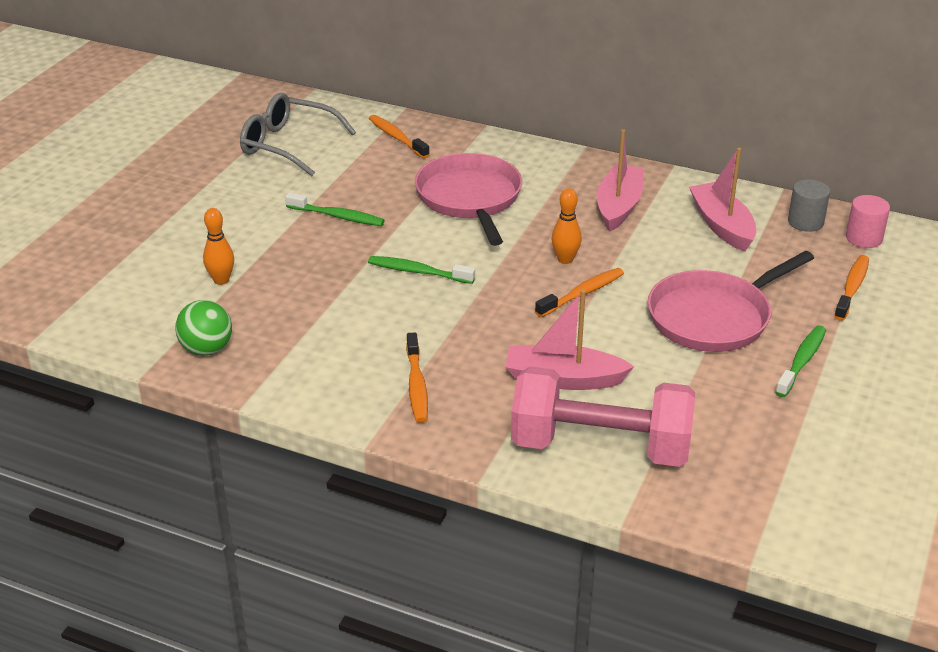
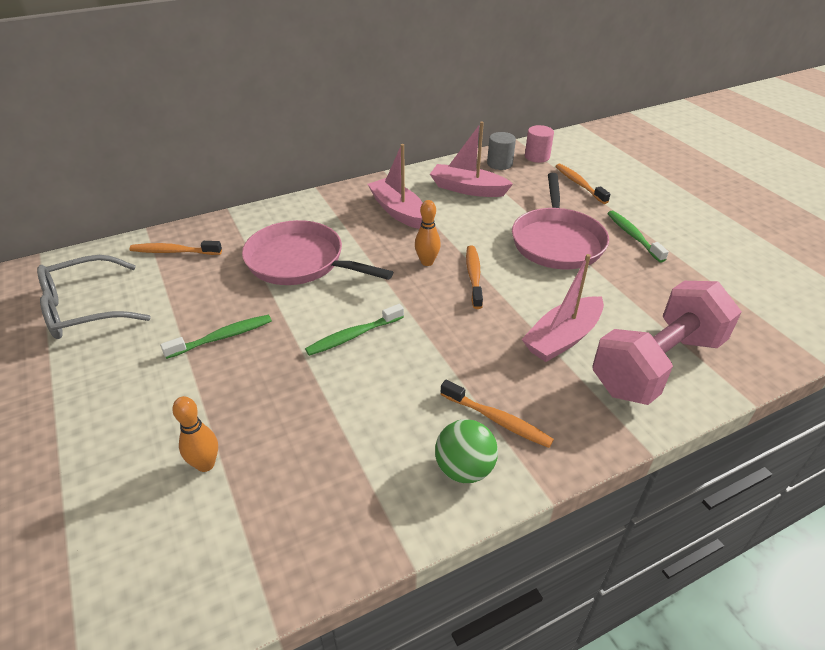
camera: 50 degrees left, 5 degrees up
green ball [175,300,232,356] -> green ball moved to [435,419,498,483]

